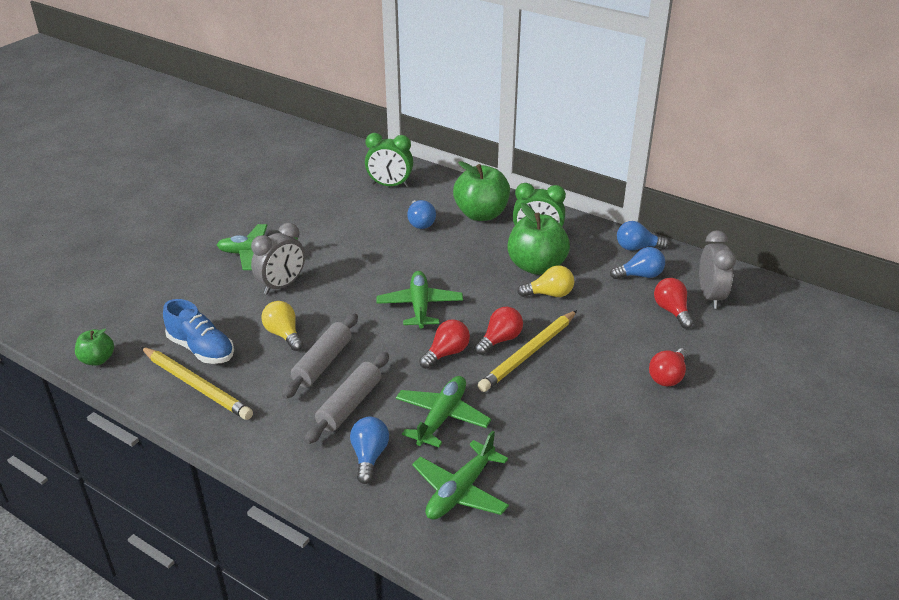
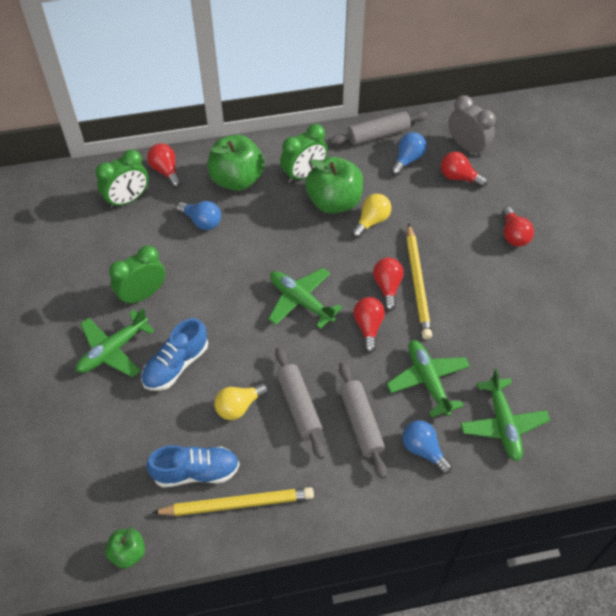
camera: 45 degrees left, 20 degrees up
grey clock [251,222,305,294] -> blue shoe [141,318,208,391]
yellow light bulb [261,301,303,351] -> yellow light bulb turned 45 degrees counterclockwise [214,383,268,420]
blue light bulb [617,221,669,251] -> grey rolling pin [330,111,428,145]
none -> green clock [109,245,166,305]
none -> red light bulb [147,144,182,188]

